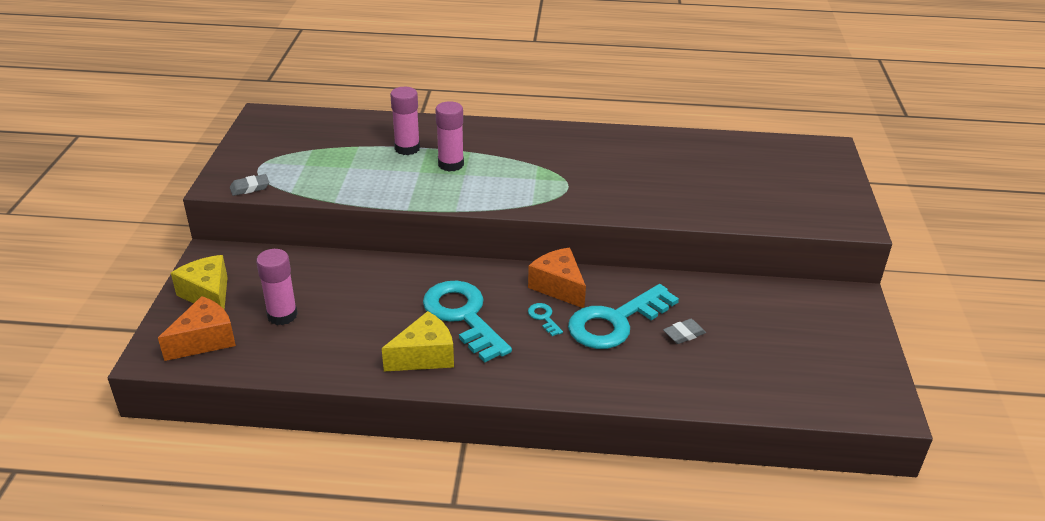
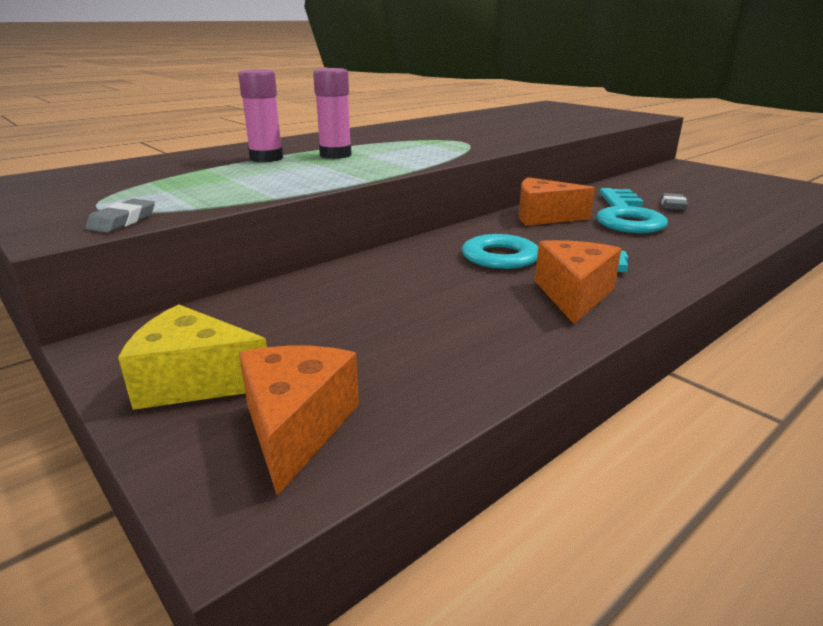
camera: 45 degrees left, 10 degrees down
pink glue stick [256,249,298,325] -> none
yellow cheese [382,311,454,371] -> orange cheese [535,240,621,324]
turquoise key [528,303,563,336] -> none

